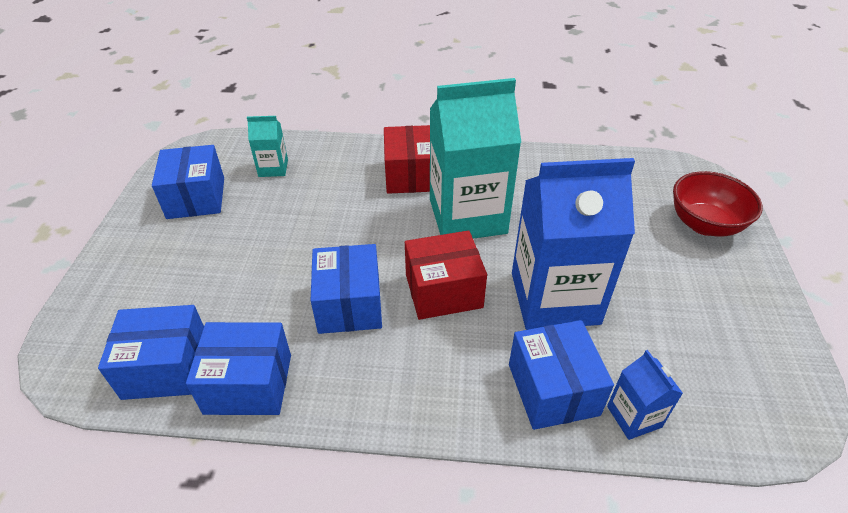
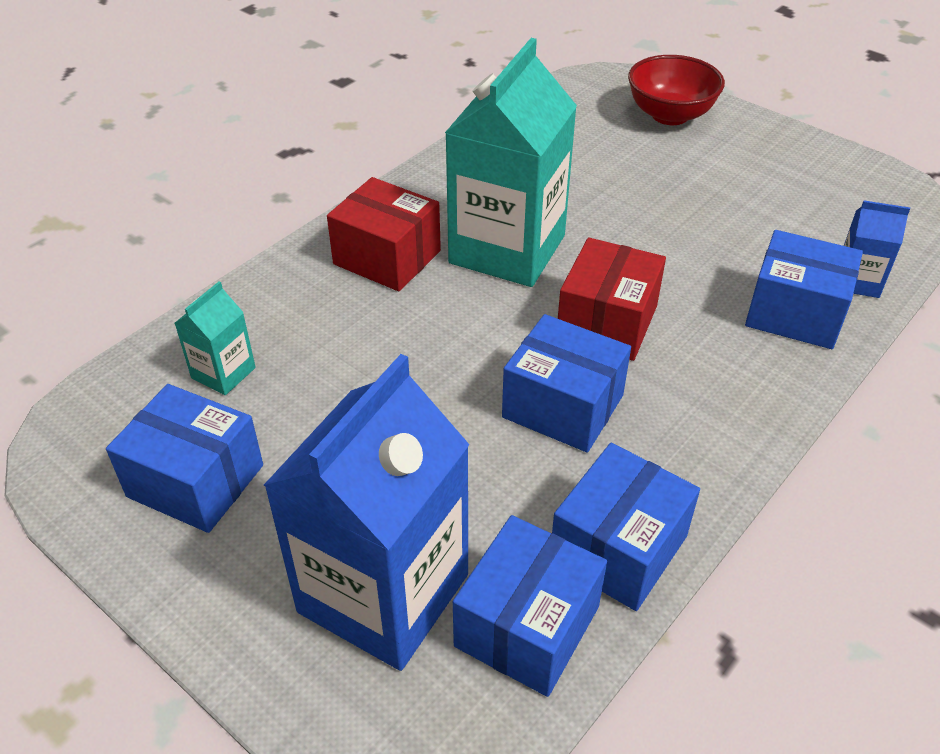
camera: 55 degrees left, 0 degrees up
blue carton [512,158,635,330] -> blue carton moved to [263,354,470,671]

